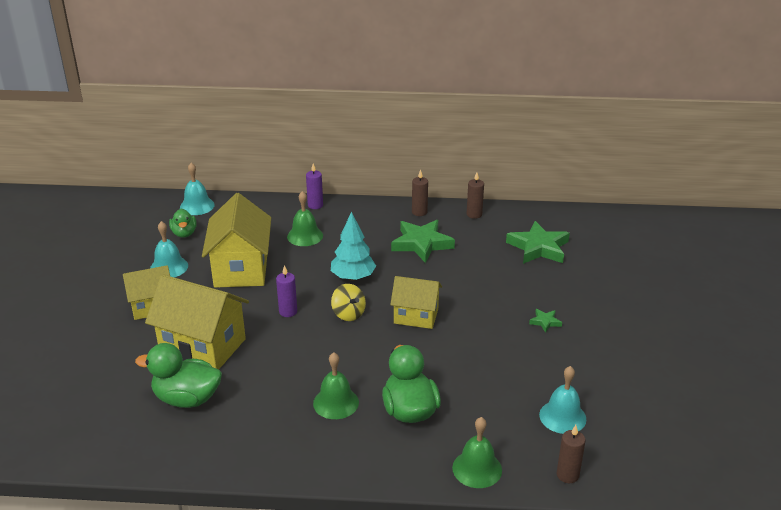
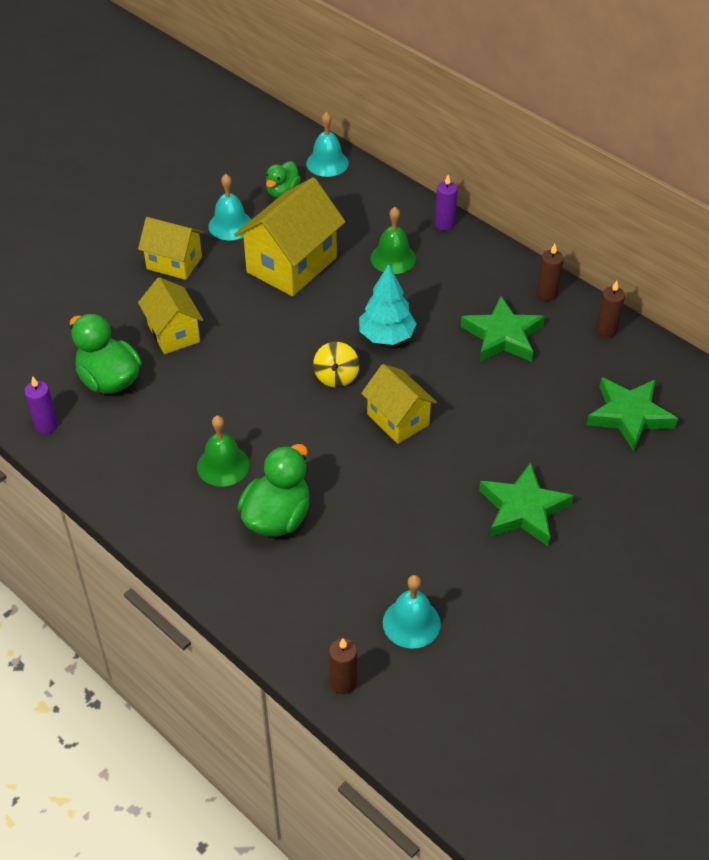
camera: 40 degrees right, 15 degrees up
yellow house [145,275,249,369] -> yellow house [138,277,203,354], size x0.62
purple candle [276,265,297,317] -> purple candle moved to [24,376,58,434]
green bell [452,417,502,488] -> none
green star [529,309,562,333] -> green star [479,462,574,547], size x2.20

